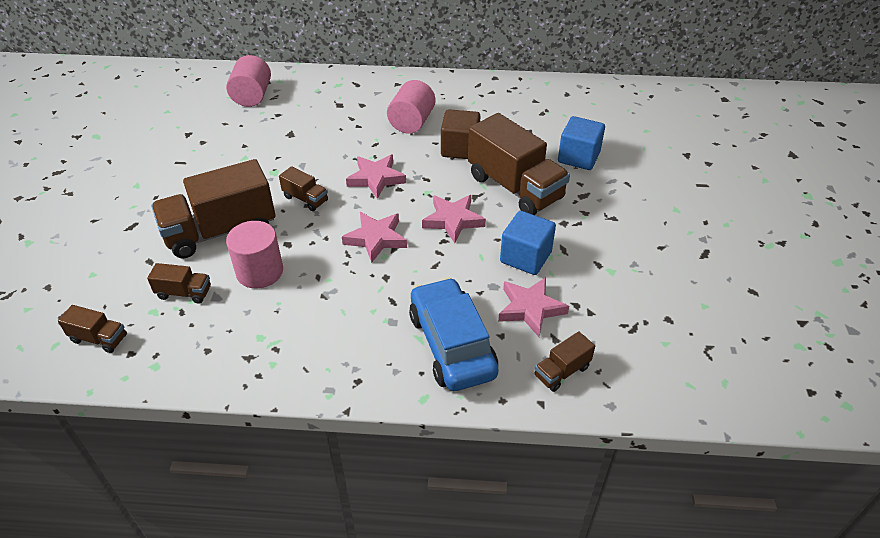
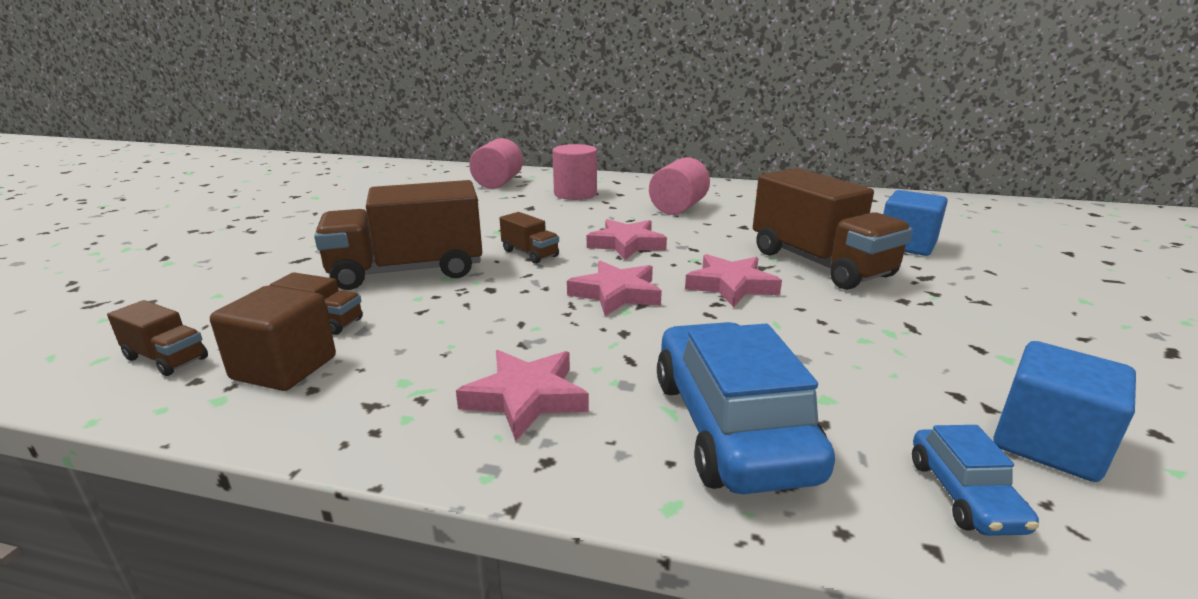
camera: 10 degrees right, 20 degrees down
pink cylinder [226,221,283,288] -> pink cylinder moved to [553,144,597,200]
brown cube [441,109,480,159] -> brown cube moved to [210,285,336,391]
pink star [498,277,569,337] -> pink star moved to [456,350,589,441]
blue cube [500,211,556,275] -> blue cube moved to [993,341,1136,482]
brown truck [535,331,595,392] -> blue car [912,425,1039,536]

